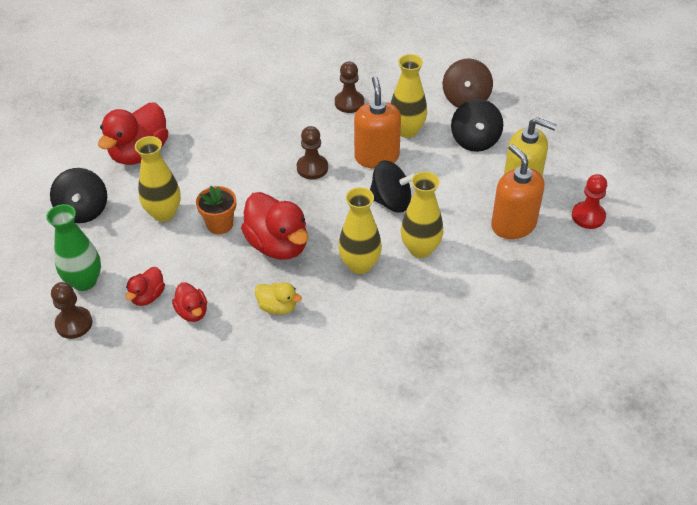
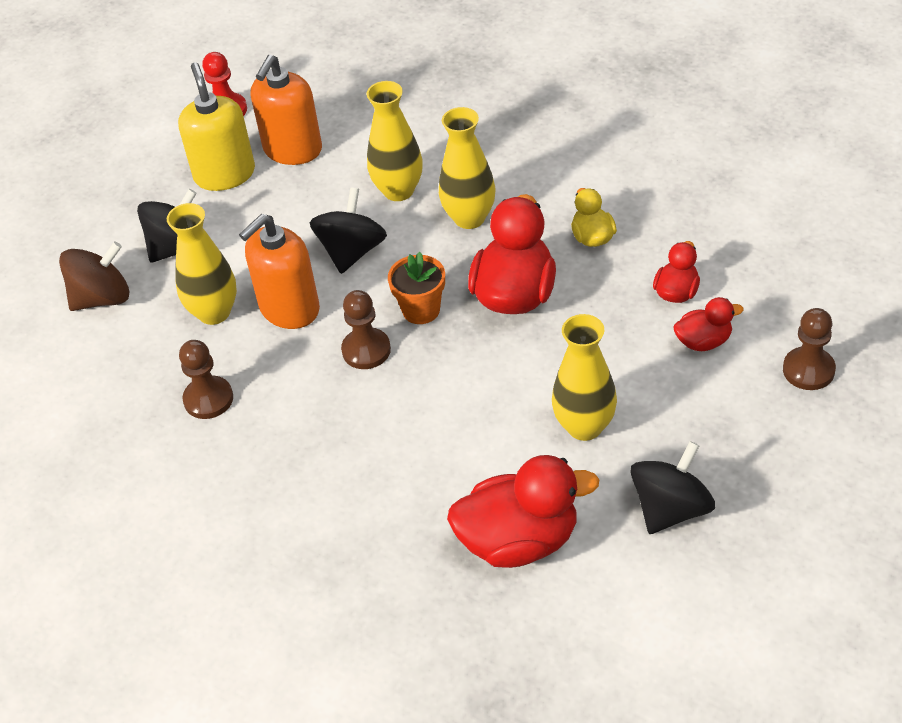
camera: 125 degrees left, 0 degrees up
green vase [46,204,101,291] -> none
orange flower pot [196,186,236,234] -> orange flower pot moved to [388,252,445,324]
black spinning top [370,160,416,213] -> black spinning top turned 45 degrees clockwise [310,187,387,274]

